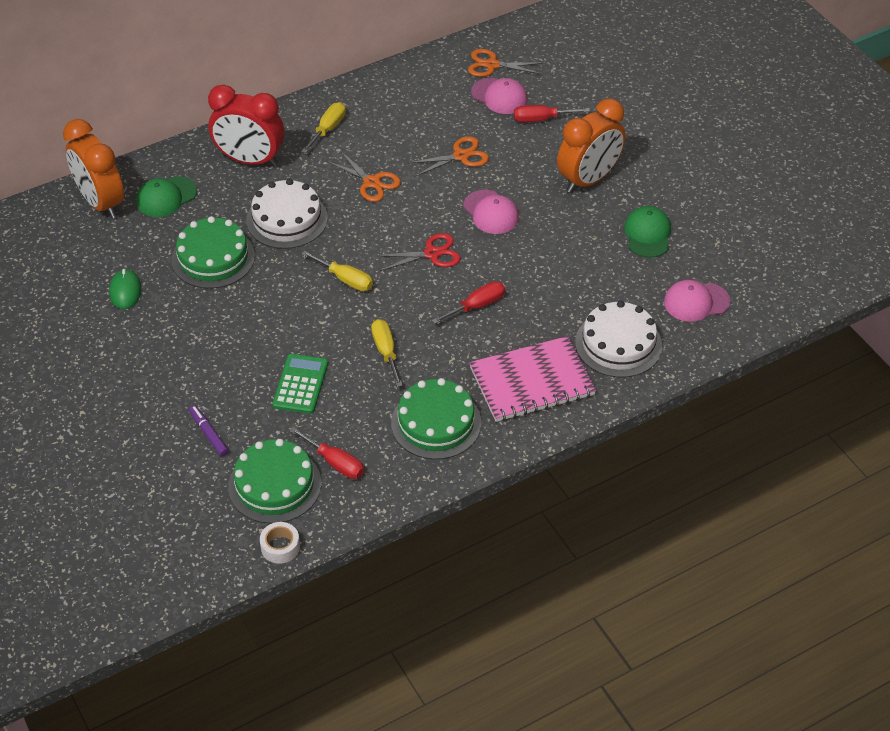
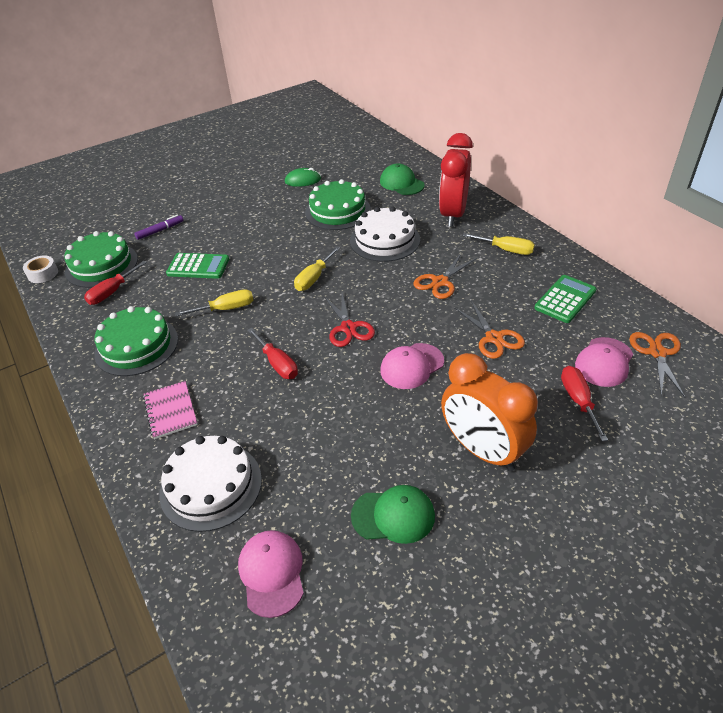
camera: 90 degrees right, 5 degrees down
orange clock [63,119,124,219] -> none
pink notebook [470,336,596,422] -> pink notebook [143,381,198,439], size x0.55
none -> green calculator [534,275,596,323]

